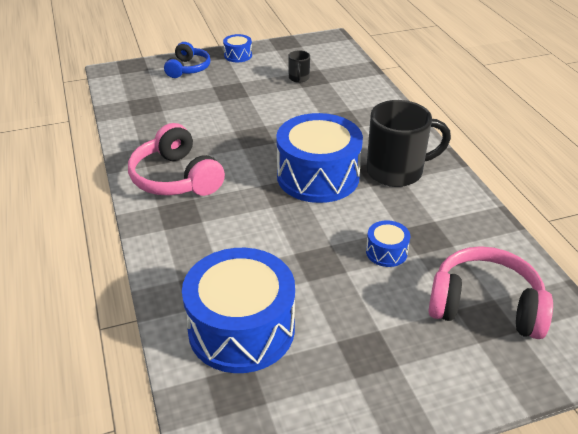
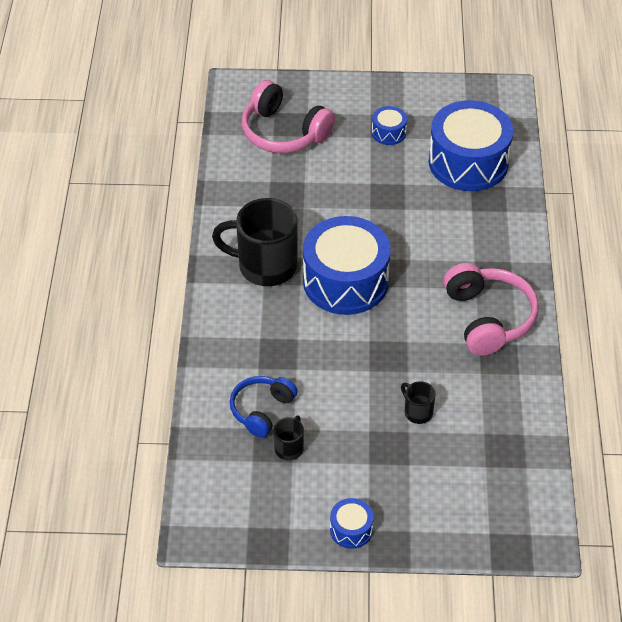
camera: 160 degrees left, 10 degrees up
blue headphones [164,42,211,78] -> blue headphones moved to [230,376,297,438]
blue drum [366,220,410,267] -> blue drum moved to [372,106,407,145]
none -> black mug [401,381,436,424]

